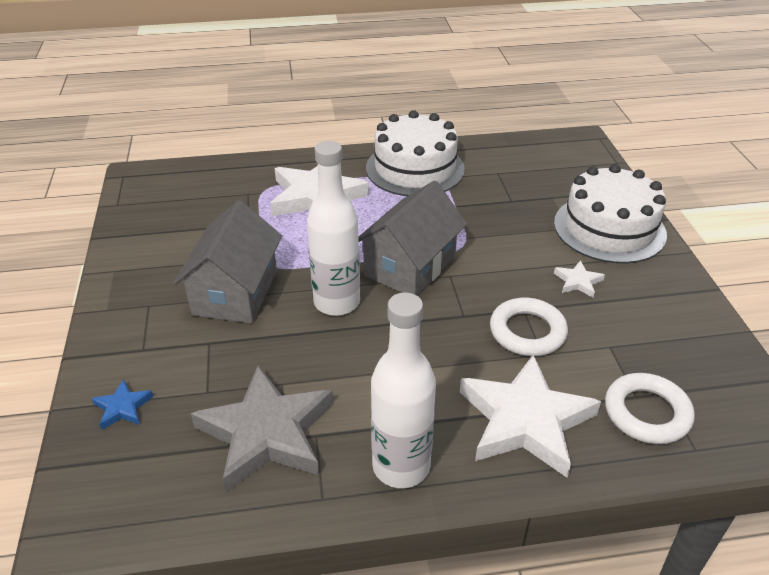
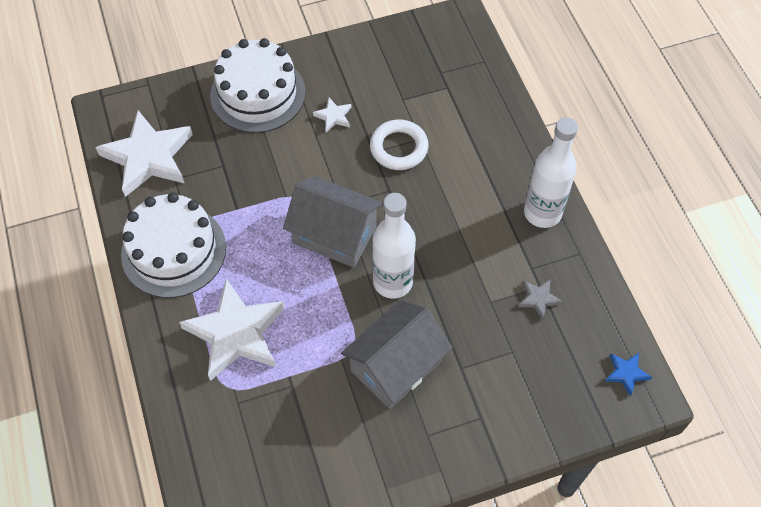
camera: 100 degrees left, 20 degrees up
blue star [91,379,154,430] -> blue star moved to [605,353,652,396]
grey house [173,200,282,323] -> grey house turned 45 degrees counterclockwise [341,300,453,409]
grey star [191,365,333,492] -> grey star [518,279,563,320], size x0.43
white star [460,354,601,477] -> white star moved to [95,110,193,197]
white ring [605,373,695,444] -> none

